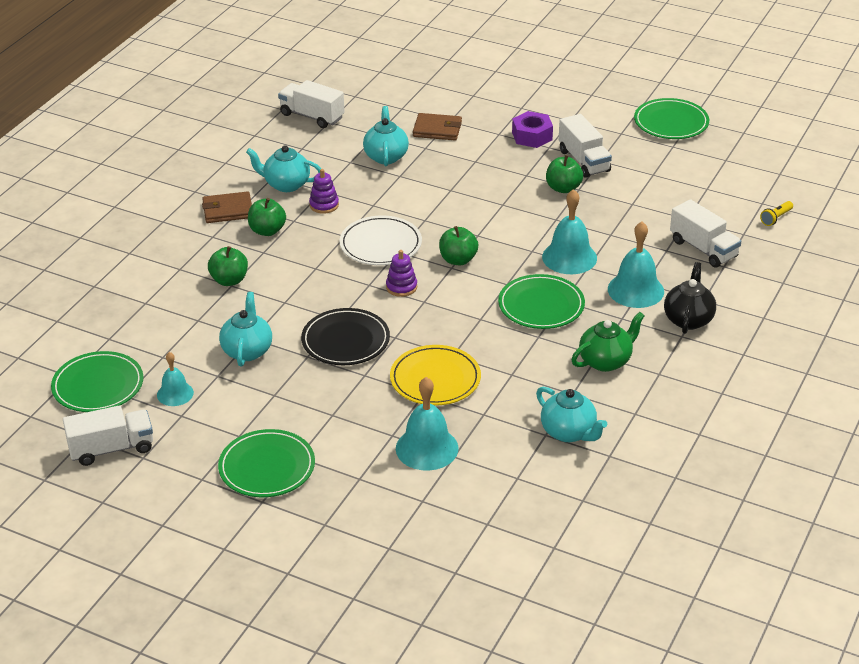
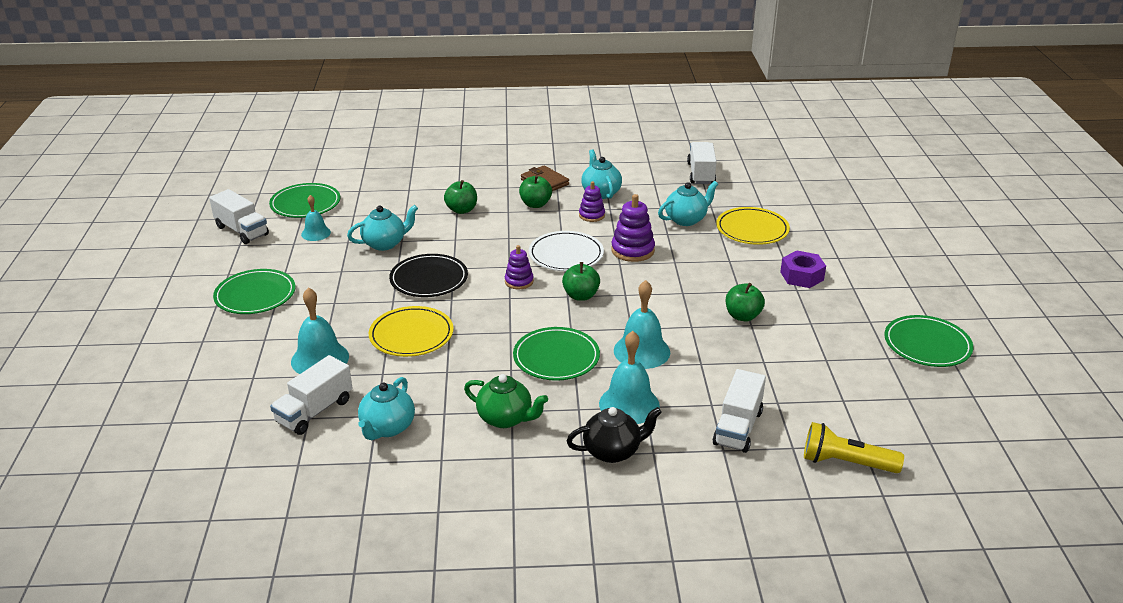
camera: 60 degrees right, 5 degrees down
brown wallet [413,113,462,140] -> yellow plate [716,207,790,245]
white truck [559,114,612,178] -> white truck moved to [270,355,352,435]
yellow flashlight [760,201,793,226] -> yellow flashlight [804,422,904,473], size x1.89
none -> purple stacking toy [611,194,655,262]

